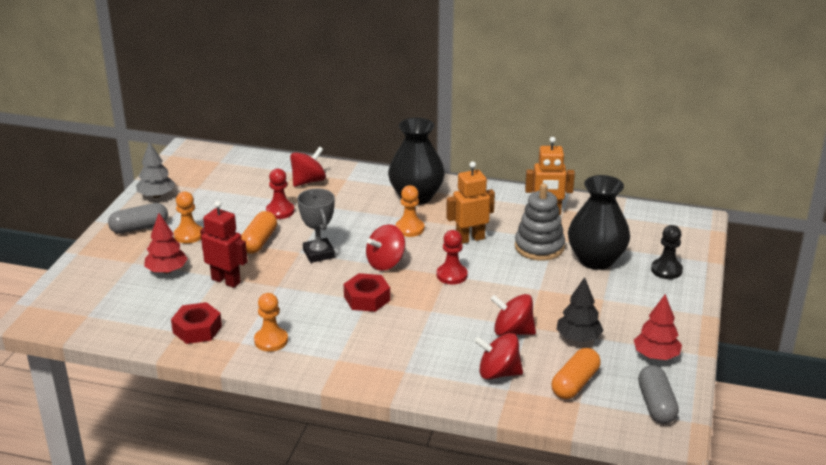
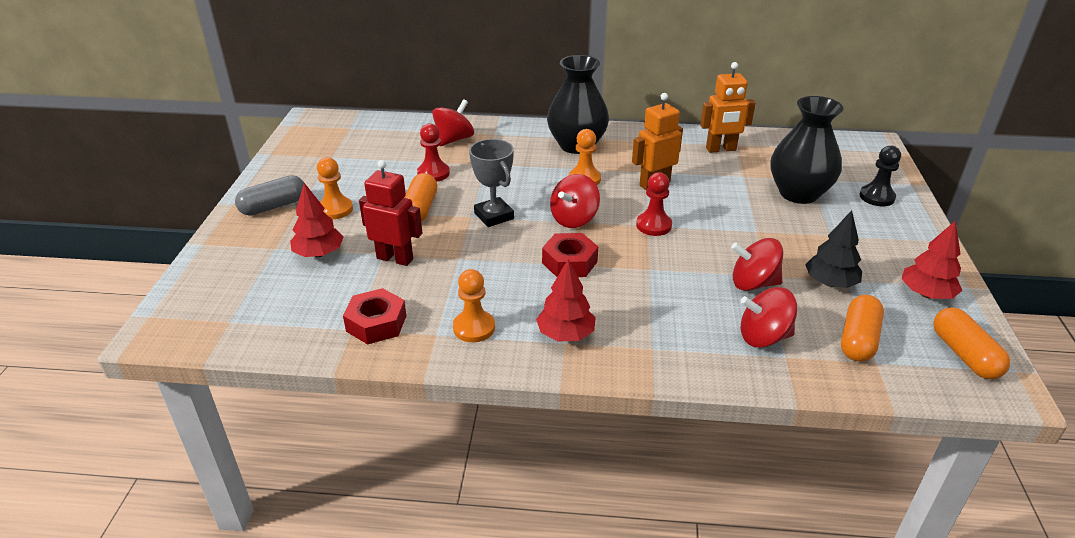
camera: 10 degrees left, 5 degrees up
grey tree [136,141,175,198] -> none
grey stacking toy [515,184,565,261] -> none
grey capsule [638,365,679,424] -> orange capsule [933,307,1011,379]
none -> red tree [536,259,596,341]

